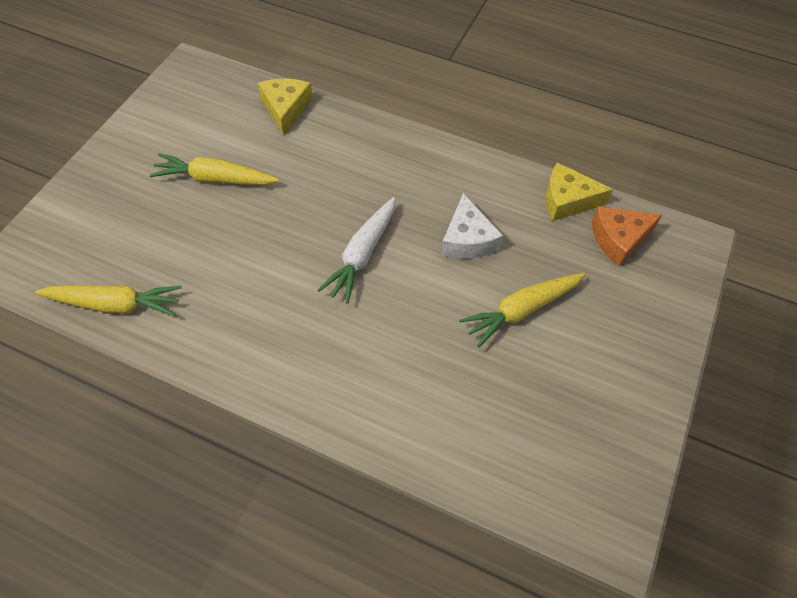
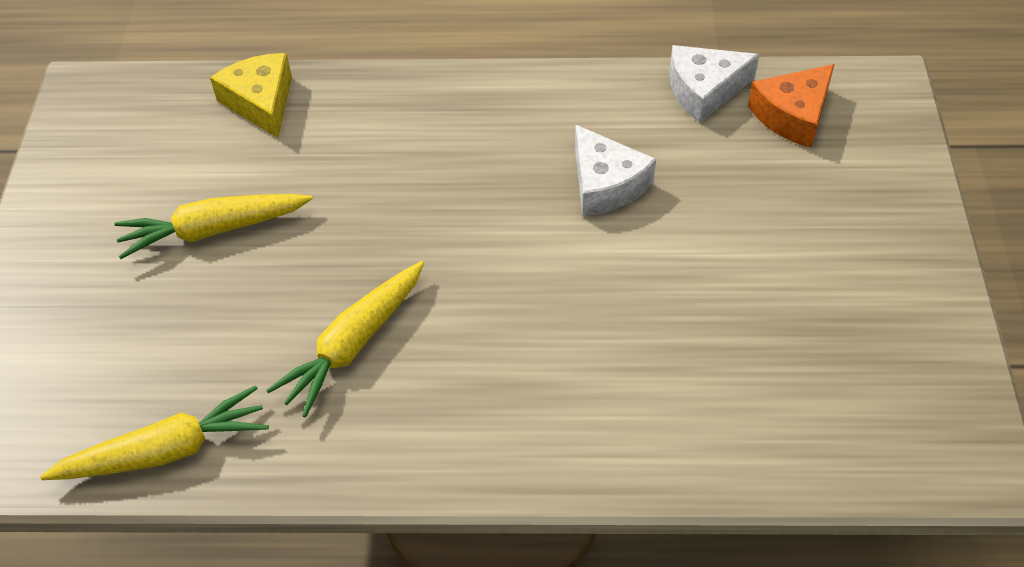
camera: 20 degrees left, 5 degrees down
white carrot [318,197,396,303] -> none
yellow carrot [459,273,585,347] -> yellow carrot moved to [266,261,424,417]
yellow cheese [546,162,613,221] -> white cheese [670,45,760,122]

